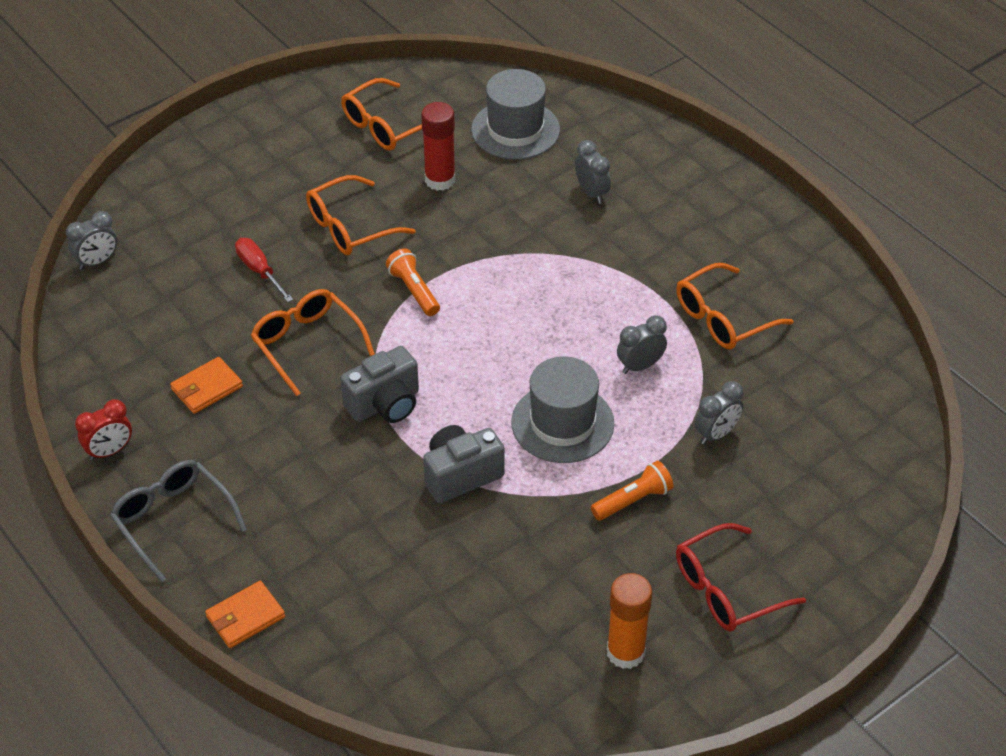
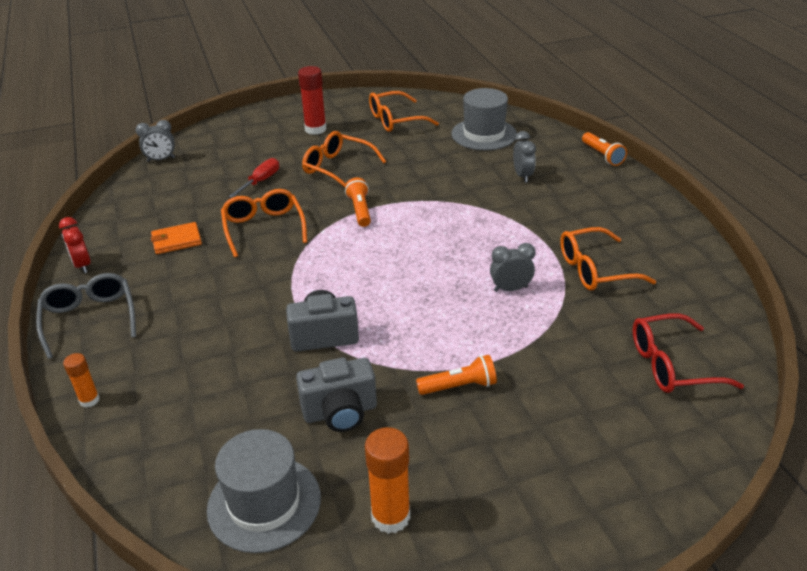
camera: 20 degrees right, 10 degrees down
red clock [75,399,132,461] -> red clock turned 75 degrees clockwise [59,217,91,273]
orange wallet [205,581,285,648] -> orange glue stick [63,353,100,408]
red screwdriver [235,238,293,302] -> red screwdriver turned 45 degrees clockwise [229,158,279,198]
orange glasses [306,175,416,255] -> orange glasses turned 45 degrees clockwise [302,131,386,188]
grey camera [340,346,419,423] -> grey camera moved to [296,358,377,432]
red glue stick [421,102,455,191] -> red glue stick moved to [298,66,326,135]
grey hat [511,356,614,463] -> grey hat moved to [207,429,321,553]
red glasses [676,523,806,632] -> red glasses moved to [633,313,744,393]
grey clock [695,381,743,445] -> none
none -> orange flashlight [582,132,627,166]

